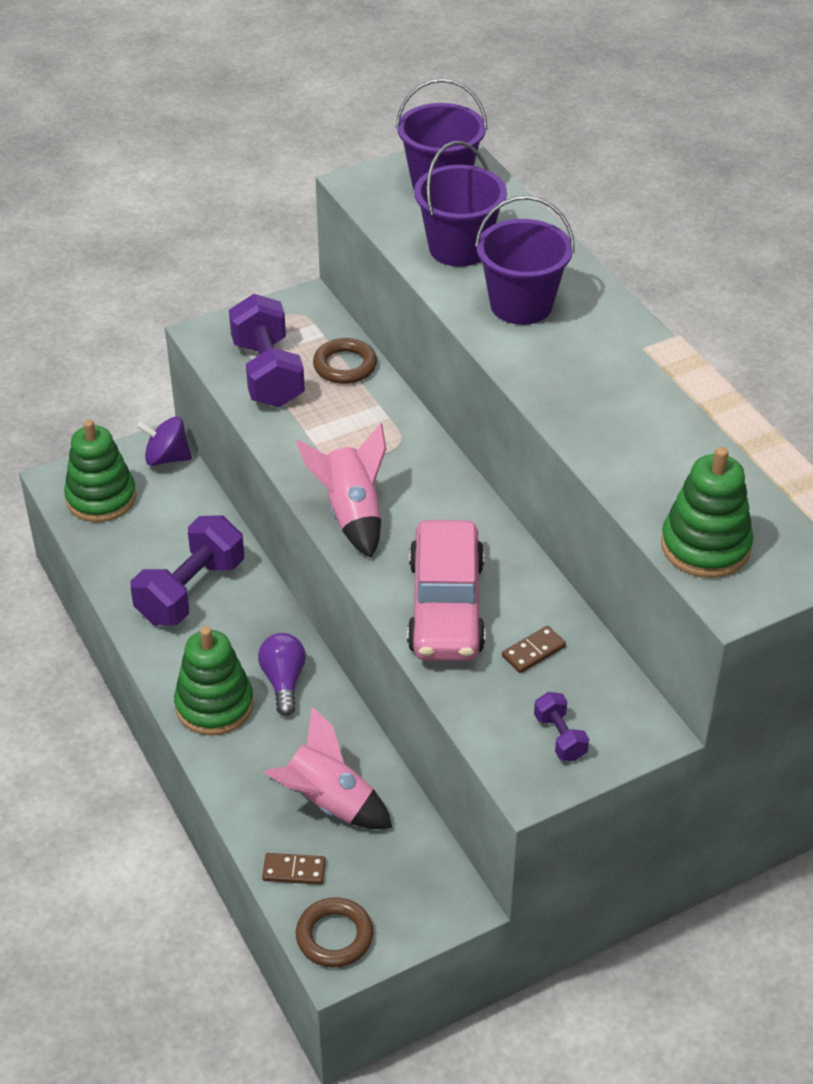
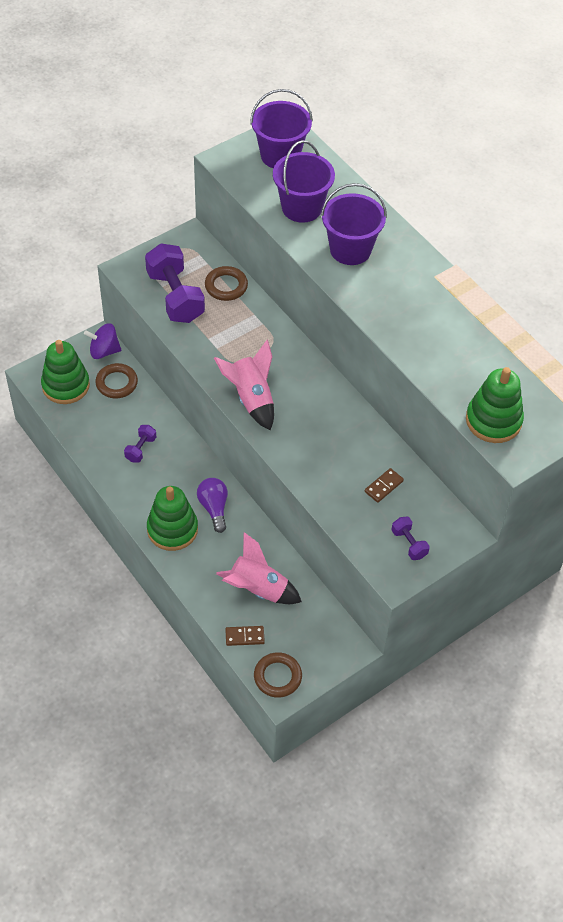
camera: 10 degrees left, 10 degrees up
purple dumbbell [130,515,244,625] -> purple dumbbell [124,425,156,463], size x0.48
pink car [407,520,486,661] -> none
none -> brown ring [95,363,138,398]

